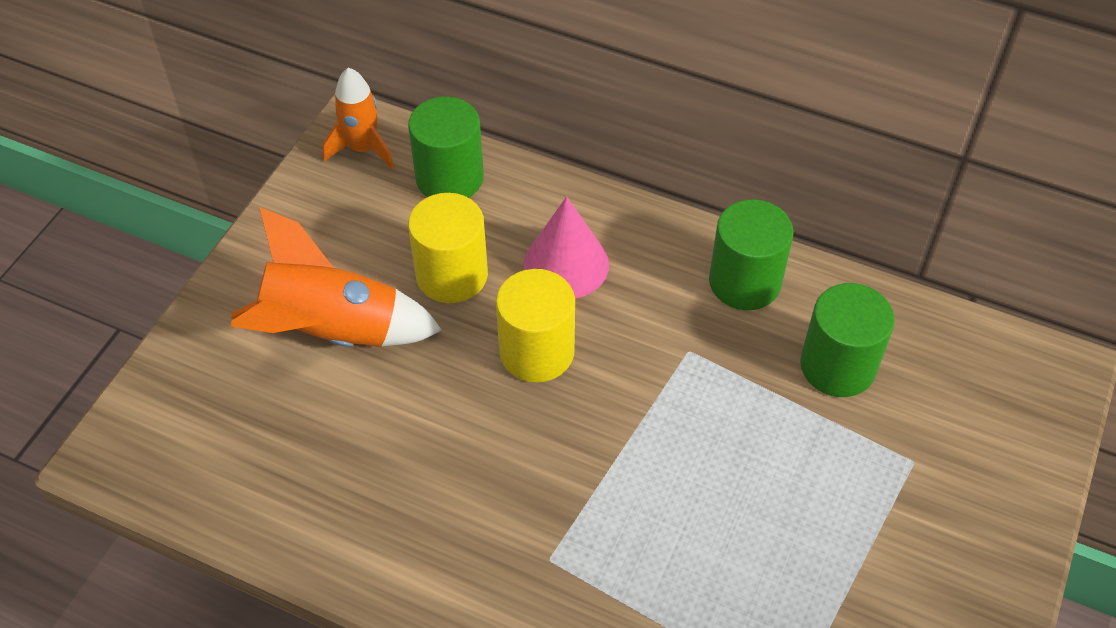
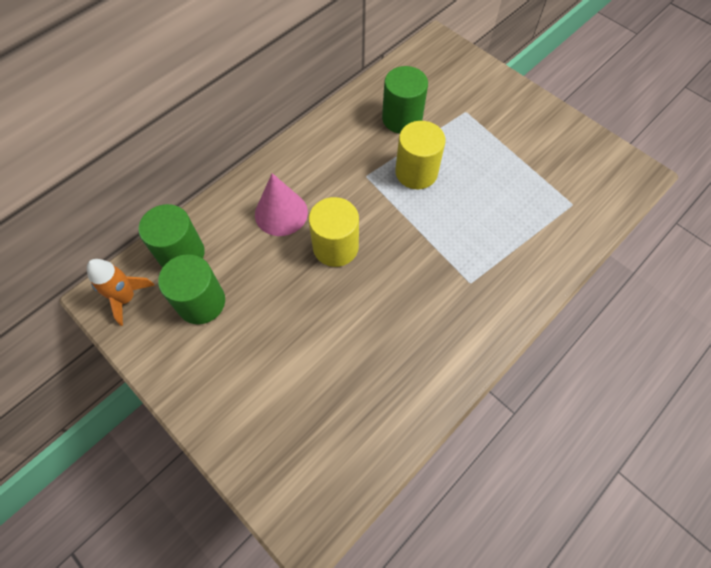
camera: 70 degrees left, 10 degrees up
orange rocket [230,207,442,347] -> none
yellow cylinder [408,193,488,303] -> yellow cylinder moved to [395,121,446,189]
green cylinder [709,199,794,310] -> green cylinder moved to [158,254,225,324]

